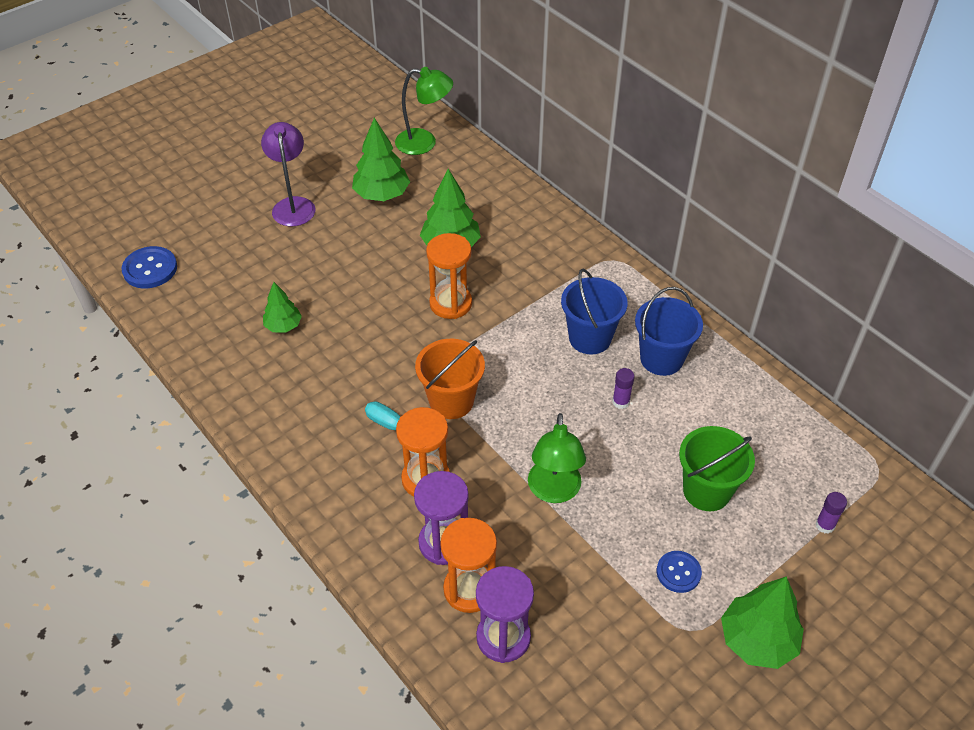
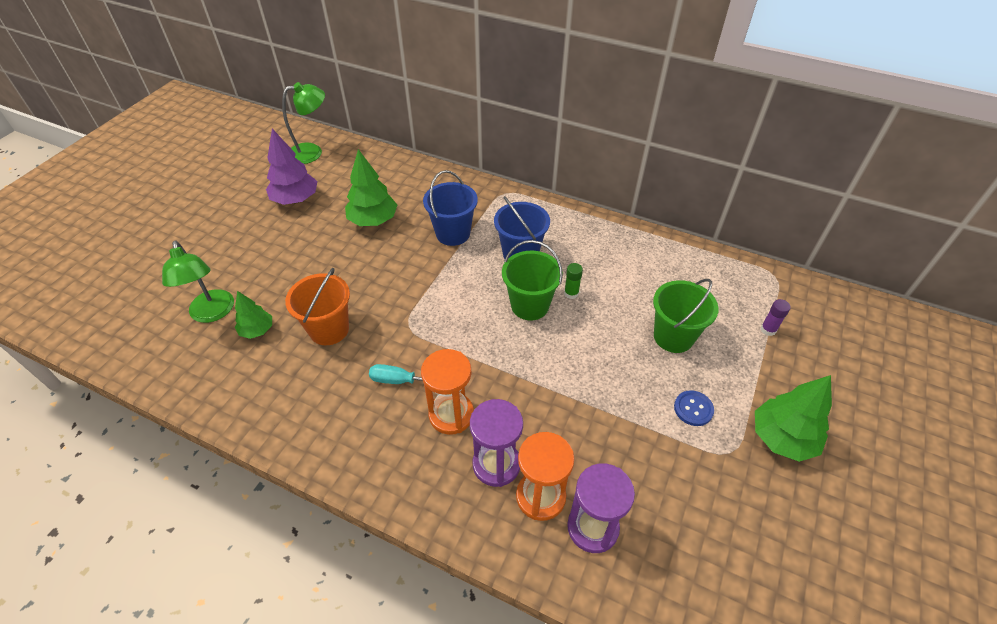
camera: 25 degrees left, 0 degrees up
blue button [122,246,177,289] -> none
purple lamp [261,122,316,226] -> none
green tree [352,118,410,201] -> purple tree [266,129,317,205]
orange bucket [415,339,485,419] -> orange bucket moved to [285,268,350,345]
orange hourglass [426,233,472,319] -> none
green lamp [528,413,586,503] -> green lamp moved to [162,241,234,323]
purple glue stick [612,368,635,409] -> green glue stick [564,263,583,299]
blue bucket [635,287,703,376] -> blue bucket moved to [423,170,478,246]
none -> green bucket [502,240,563,320]

